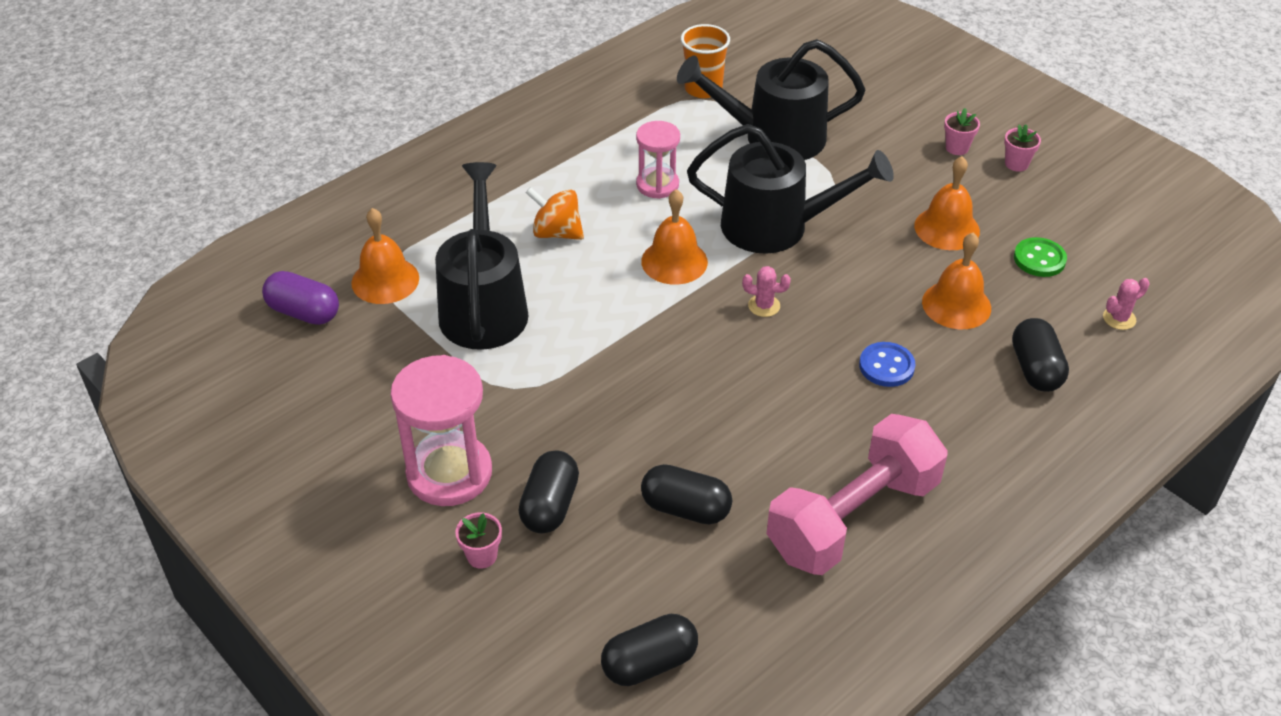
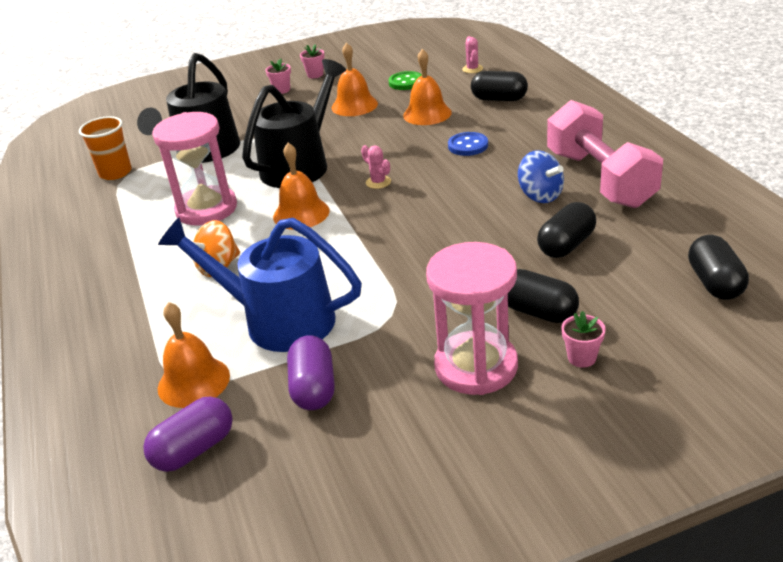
camera: 65 degrees left, 10 degrees down
black watering can [435,162,529,350] -> blue watering can [158,217,362,352]
pink hourglass [636,121,680,199] -> pink hourglass [152,112,237,225], size x1.64
pink cactus [742,266,791,317] -> pink cactus turned 75 degrees counterclockwise [361,145,391,189]
none -> purple capsule [287,335,335,410]
none -> blue spinning top [518,150,564,203]

